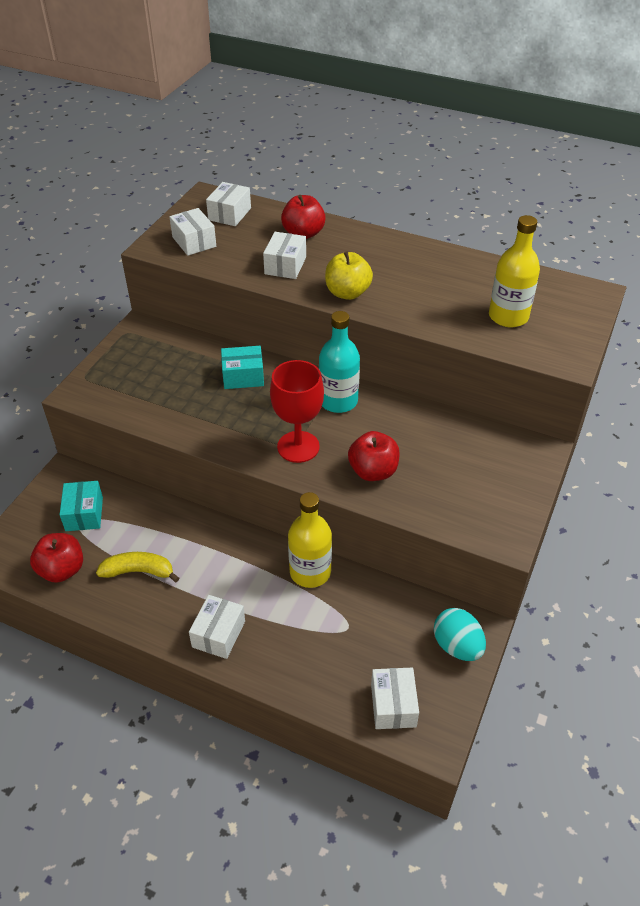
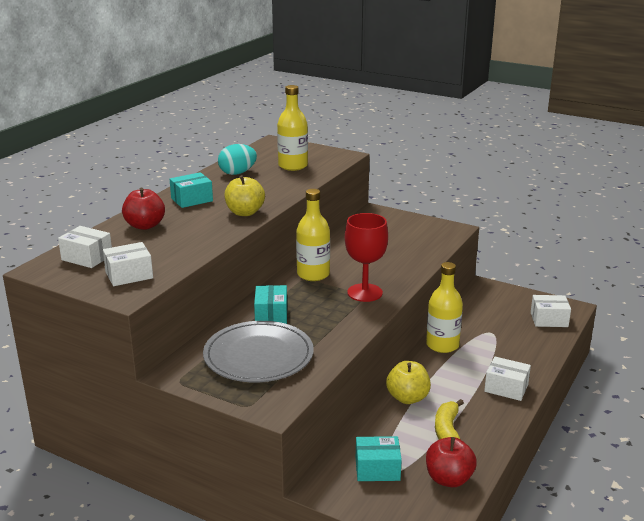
camera: 85 degrees left, 20 degrees down
white box [263,232,306,279] -> none
turquoise bottle [319,311,360,413] -> yellow bottle [296,189,330,281]
red apple [348,431,400,481] -> none
turquoise egg [434,608,486,661] -> turquoise egg moved to [218,144,257,175]
none -> turquoise box [170,172,213,208]
none -> grey plate [203,321,314,382]
none -> yellow apple [386,361,431,404]

